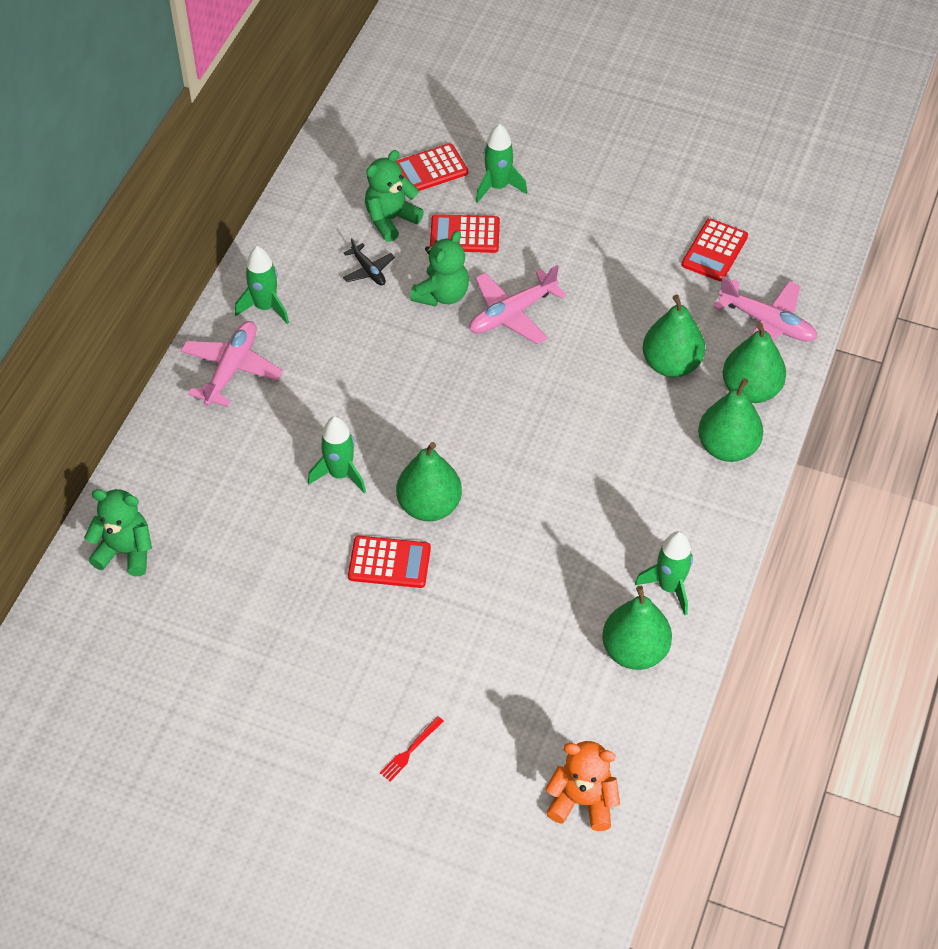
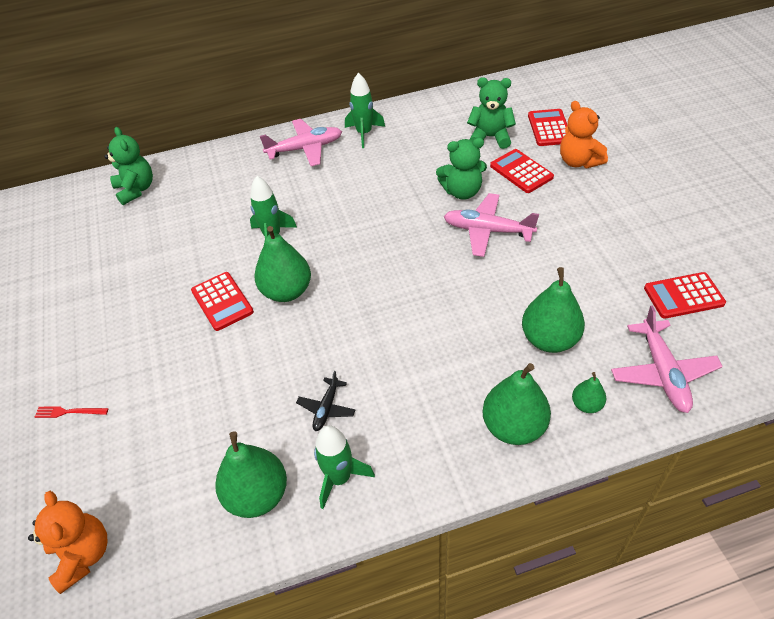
camera: 55 degrees right, 5 degrees down
black plane [343,238,395,285] -> black plane moved to [296,371,355,431]
red calculator [396,143,468,191] -> red calculator turned 60 degrees clockwise [528,109,567,146]
green rocket [476,124,527,203] -> orange teddy bear [560,101,608,168]
green pear [723,322,786,403] -> green pear [572,372,606,413], size x0.51

